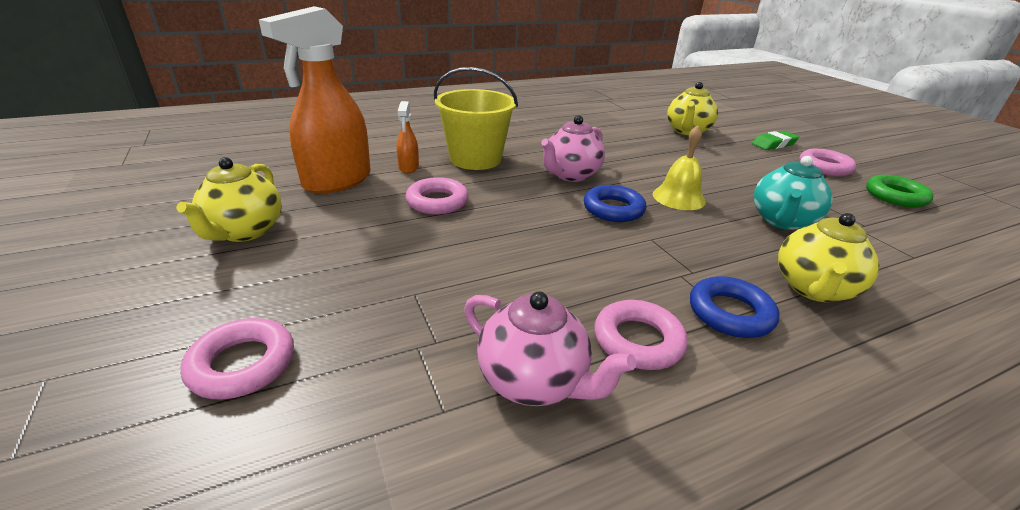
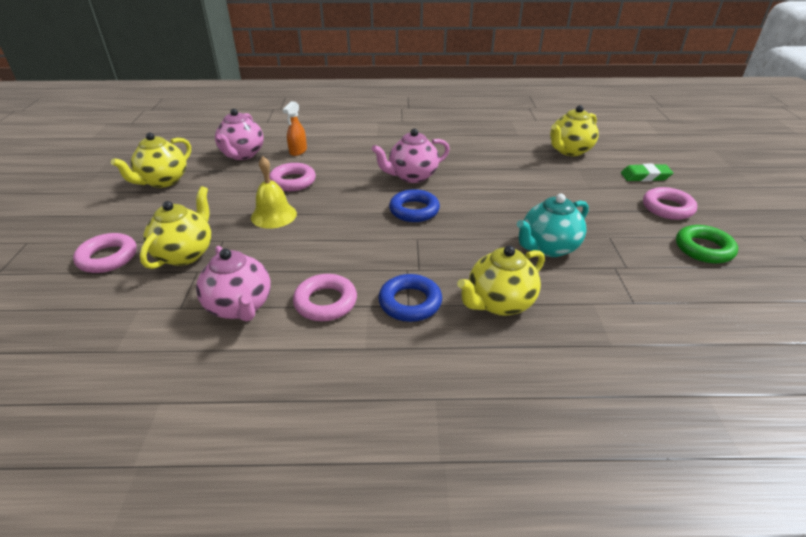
camera: 25 degrees right, 5 degrees up
orange spray bottle [259,6,371,194] -> pink teapot [215,109,264,160]
yellow bucket [434,67,518,170] -> none
yellow bell [653,125,706,210] -> yellow bell moved to [251,156,297,229]
none -> yellow teapot [140,186,212,269]

